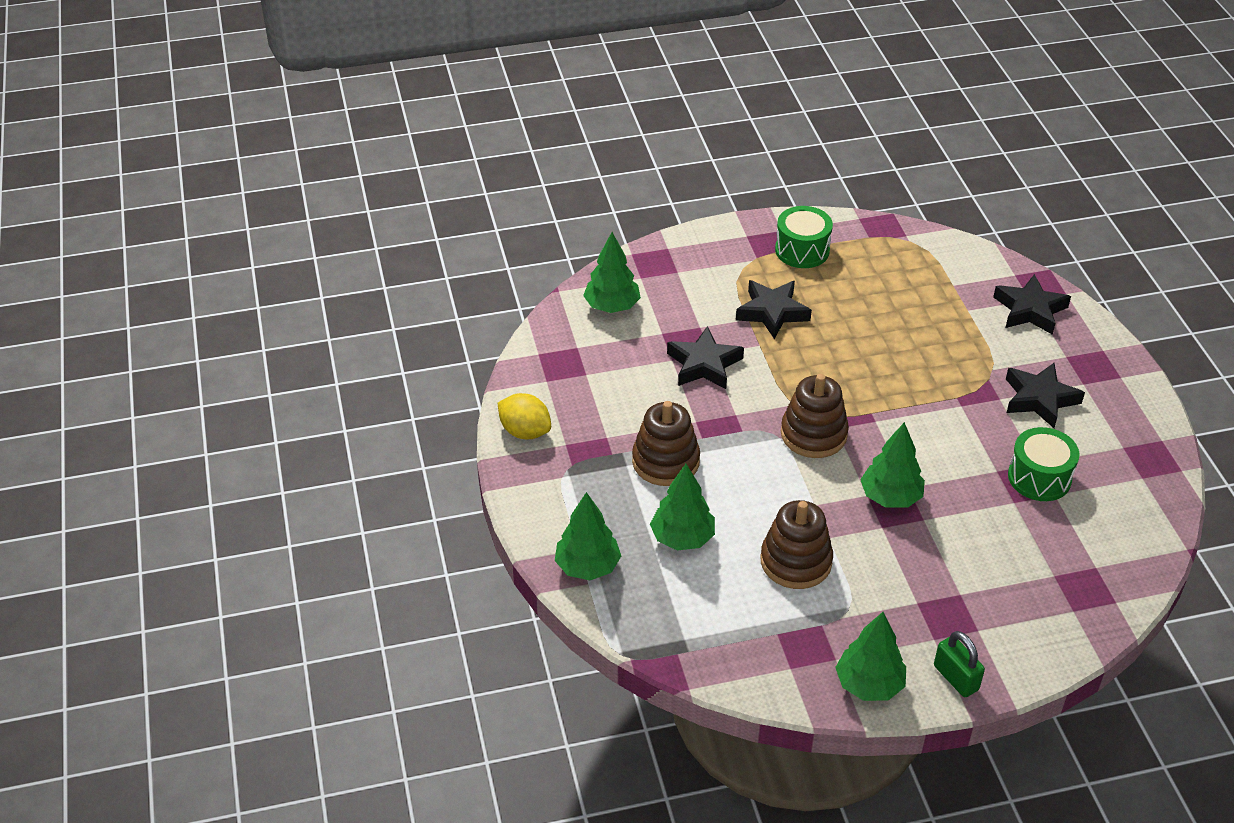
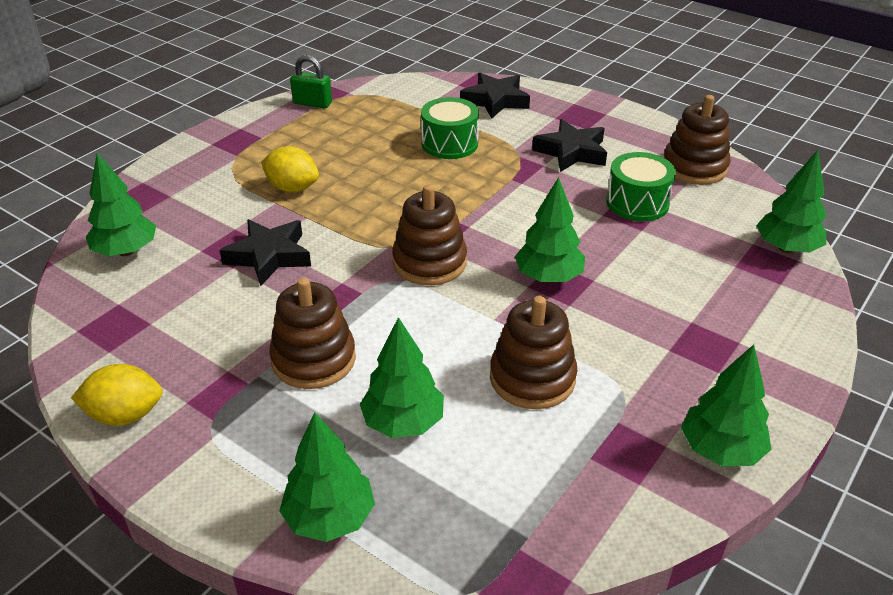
camera: 40 degrees left, 5 degrees down
black star [736,280,812,339] -> yellow lemon [261,146,319,192]
green drum [775,206,833,268] -> green drum moved to [421,97,479,159]
green padlock [934,631,985,697] -> green padlock moved to [290,55,332,109]
none -> brown stacking toy [664,95,731,185]
none -> green tree [756,150,827,253]

